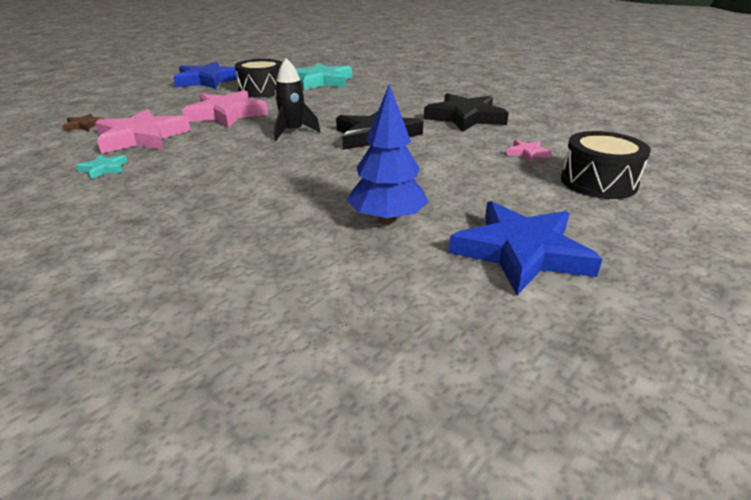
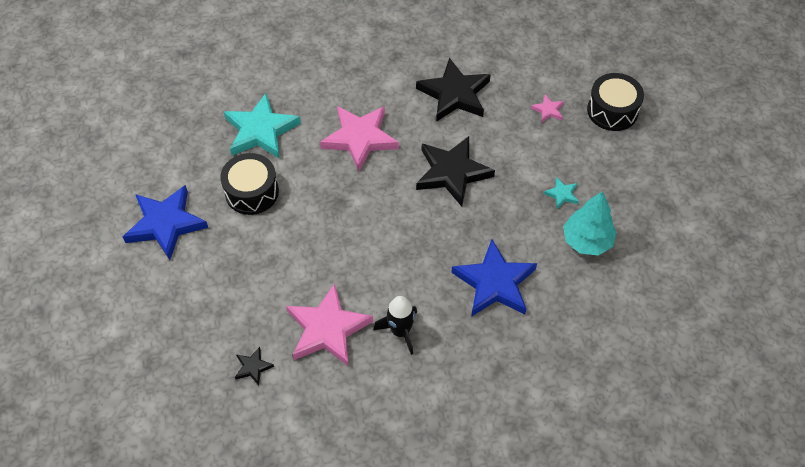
camera: 55 degrees left, 25 degrees up
brown star [63,114,104,131] -> black star [235,347,274,385]
turquoise star [76,155,127,179] -> turquoise star moved to [543,177,579,209]
pink star [182,90,268,128] -> pink star moved to [320,106,399,171]
black rocket [274,58,320,141] -> black rocket moved to [373,296,417,355]
blue tree [346,84,428,224] -> turquoise tree [563,191,617,256]
blue star [449,201,602,295] -> blue star moved to [451,239,537,317]

